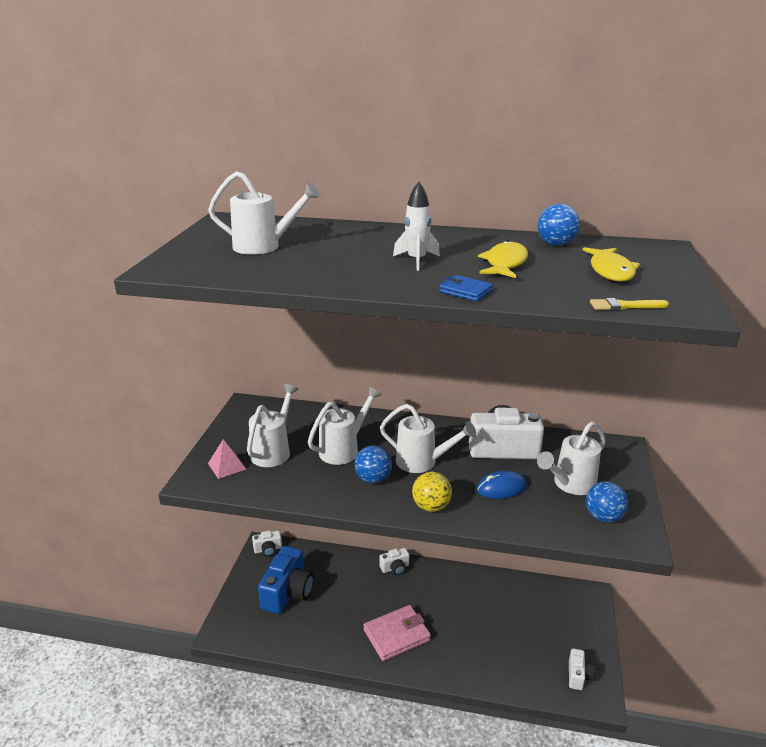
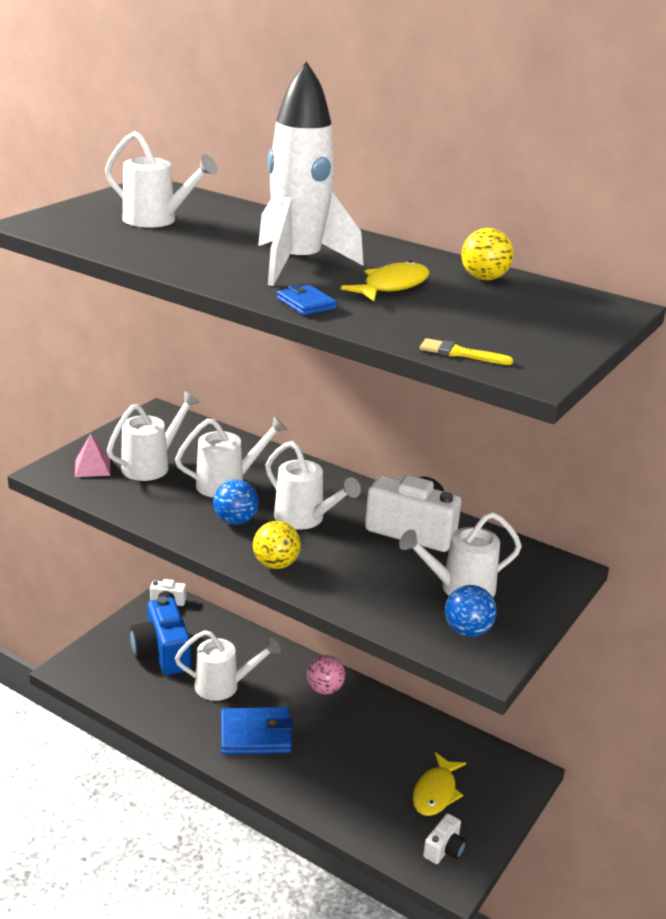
camera: 20 degrees right, 0 degrees up
blue camera [258,546,314,614] -> blue camera turned 120 degrees clockwise [130,597,191,675]
pink wallet [363,605,431,661] -> blue wallet [221,707,293,755]
white camera [379,548,409,575] -> none
white rocket [393,182,440,271] -> white rocket [258,61,364,286], size x2.08
blue mouse [477,470,527,499] -> none
blue ball [537,204,580,246] -> yellow ball [461,228,514,280]
yellow fish [583,247,640,282] -> yellow fish moved to [413,752,466,816]
none -> white watering can [175,630,281,701]
none -> pink ball [307,655,345,694]

